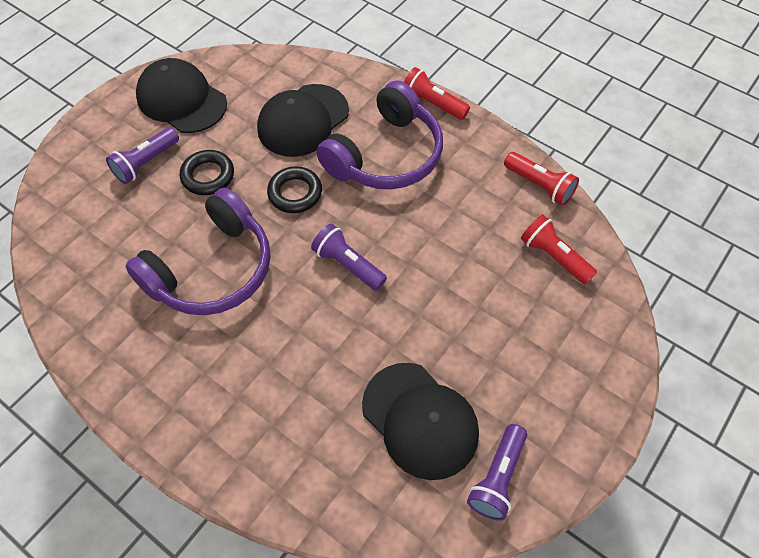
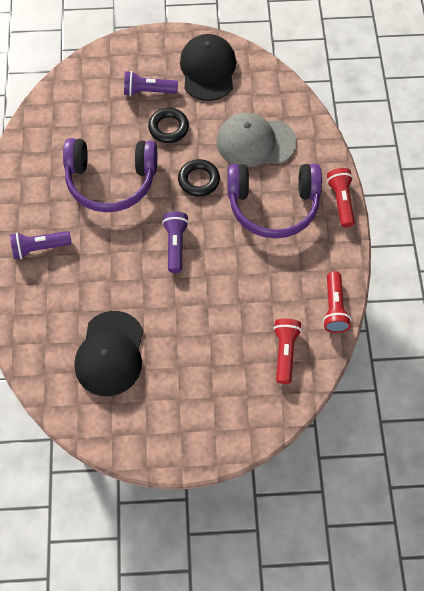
camera: 50 degrees right, 5 degrees up
black cap [257,84,349,157] -> grey cap [216,113,297,167]
purple flashlight [467,424,527,521] -> purple flashlight moved to [10,231,72,259]

